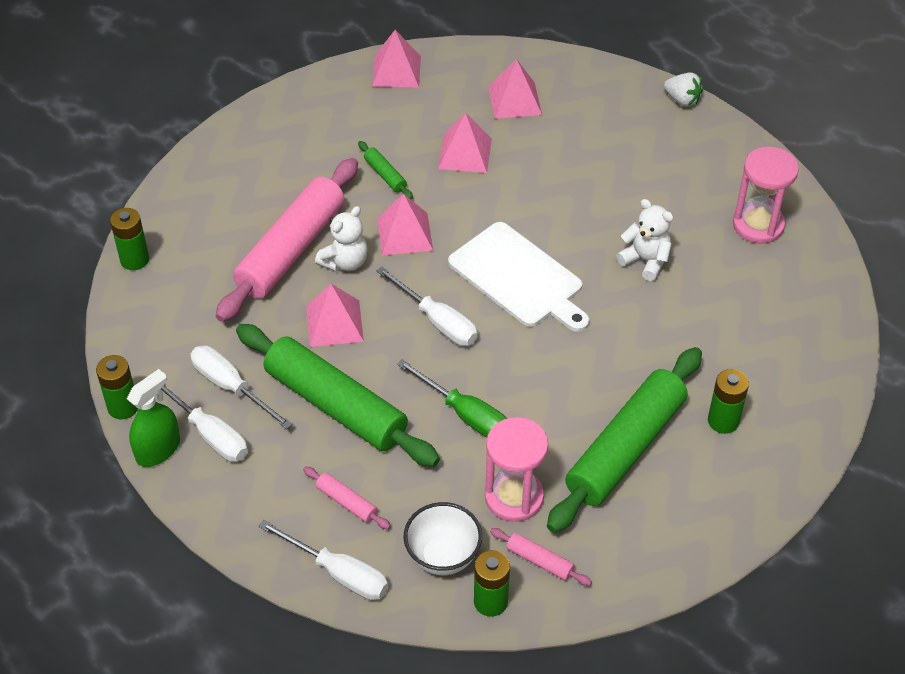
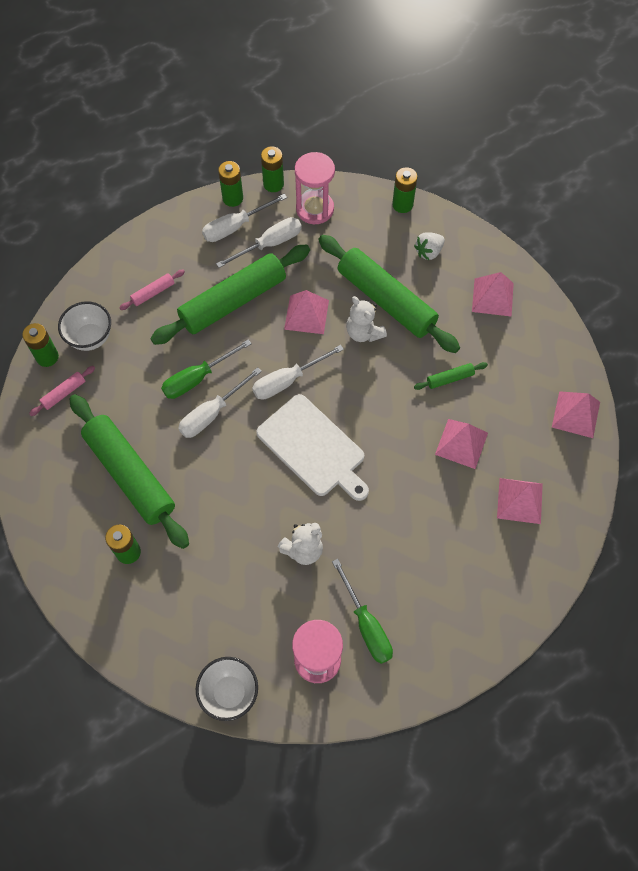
camera: 105 degrees right, 15 degrees up
green spray bottle [127,369,180,467] -> green battery [218,161,243,207]
pink rolling pin [216,158,358,322] -> green rolling pin [318,235,460,353]
white screwdriver [259,520,388,600] -> white screwdriver moved to [178,367,262,438]
pink pyramid [377,193,433,256] -> pink pyramid moved to [472,272,514,317]
white cutting board [448,222,590,332] -> white cutting board turned 105 degrees counterclockwise [256,394,369,501]
pink hourglass [485,417,548,522] -> pink hourglass moved to [295,152,335,224]
white strawberry [664,72,703,107] -> white strawberry moved to [414,232,445,260]
none -> white bowl [196,657,258,721]
none -> green screwdriver [332,559,393,664]

